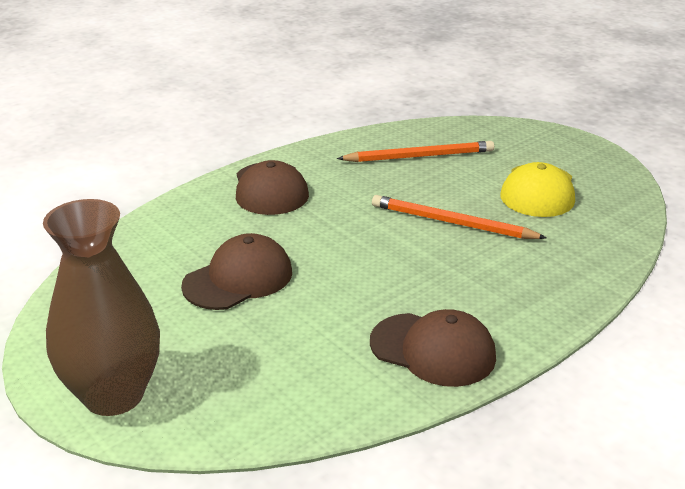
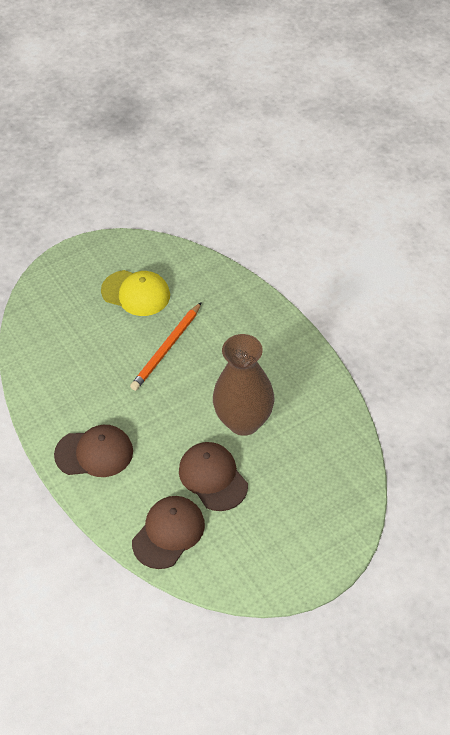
camera: 80 degrees left, 20 degrees up
brown vase [43,199,160,416] -> brown vase moved to [213,334,274,436]
orange pencil [337,141,494,162] -> none
brown cap [370,309,496,387] -> brown cap moved to [132,496,205,569]

